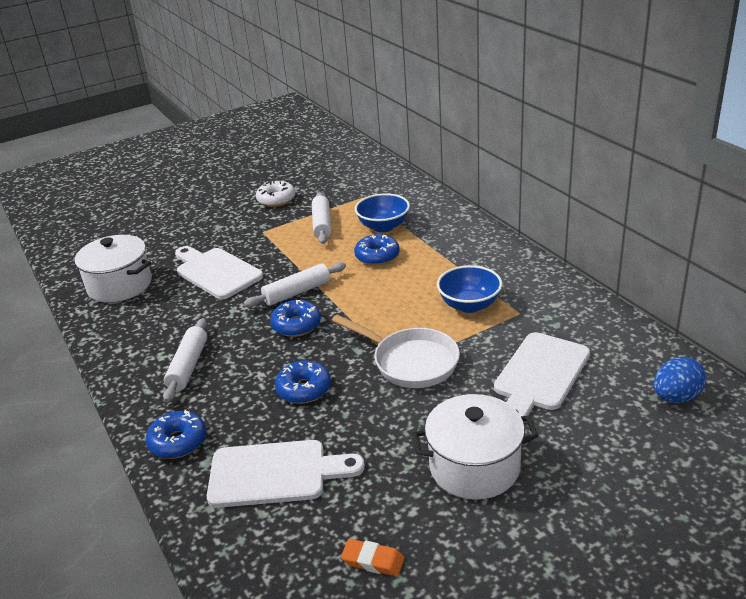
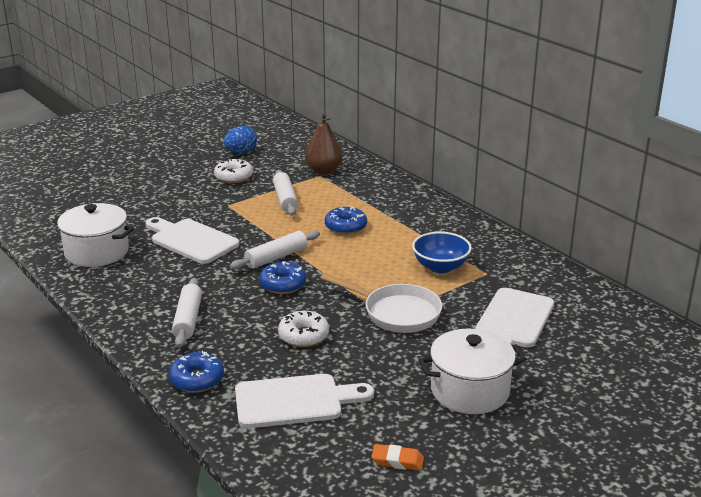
camera: 10 degrees left, 5 degrees down
blue donut [275,361,331,404] -> white donut [278,311,329,347]
blue bowl [355,193,410,232] -> none
blue egg [654,357,707,403] -> blue egg moved to [224,126,257,153]
none -> brown pear [305,113,343,174]

